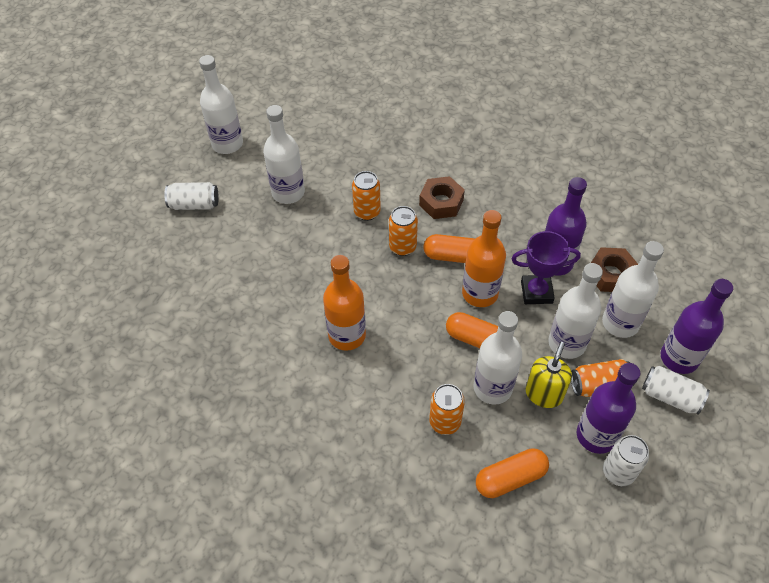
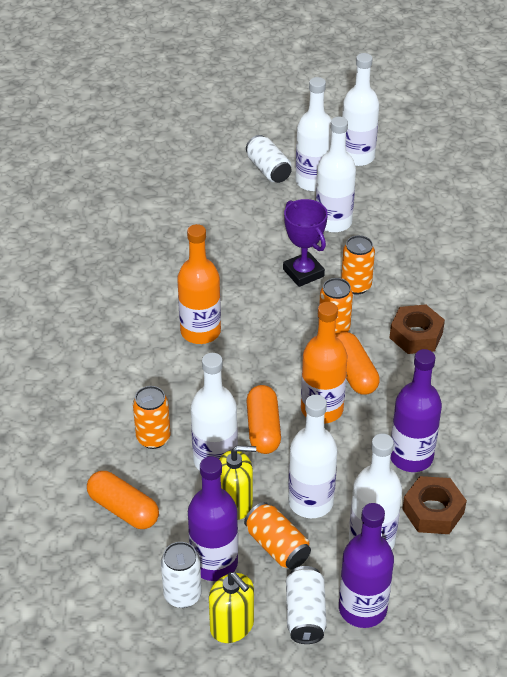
camera: 60 degrees right, 10 degrees down
purple trophy [511,231,581,304] -> purple trophy moved to [283,199,328,287]
none -> yellow soap dispenser [209,572,254,643]
none -> white bottle [295,77,332,192]

